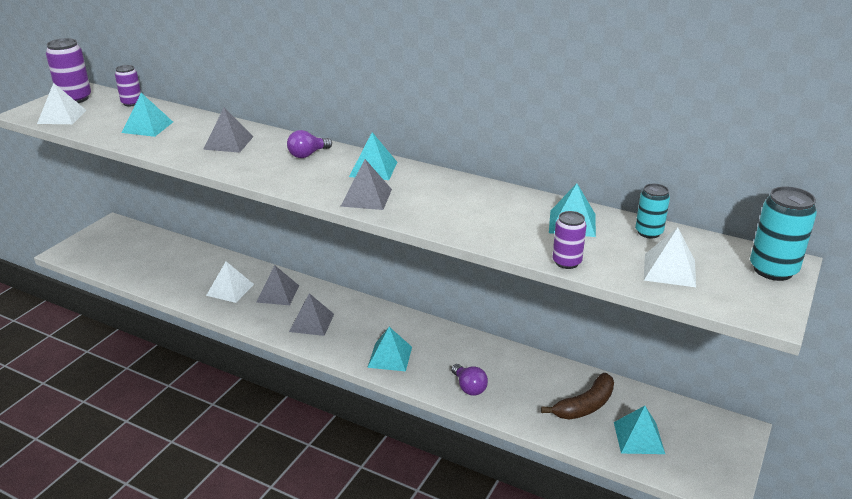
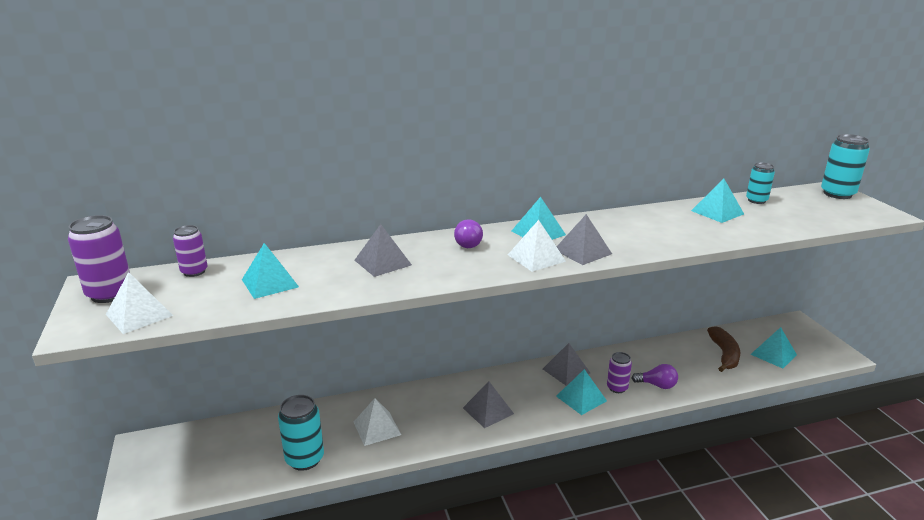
camera: 45 degrees left, 5 degrees down
grey pyramid [256,265,299,305] -> grey pyramid moved to [543,343,590,386]
purple can [552,211,587,269] -> purple can moved to [607,352,632,393]
white pyramid [644,228,696,287] -> white pyramid moved to [508,220,566,272]
none -> turquoise can [278,395,324,471]

